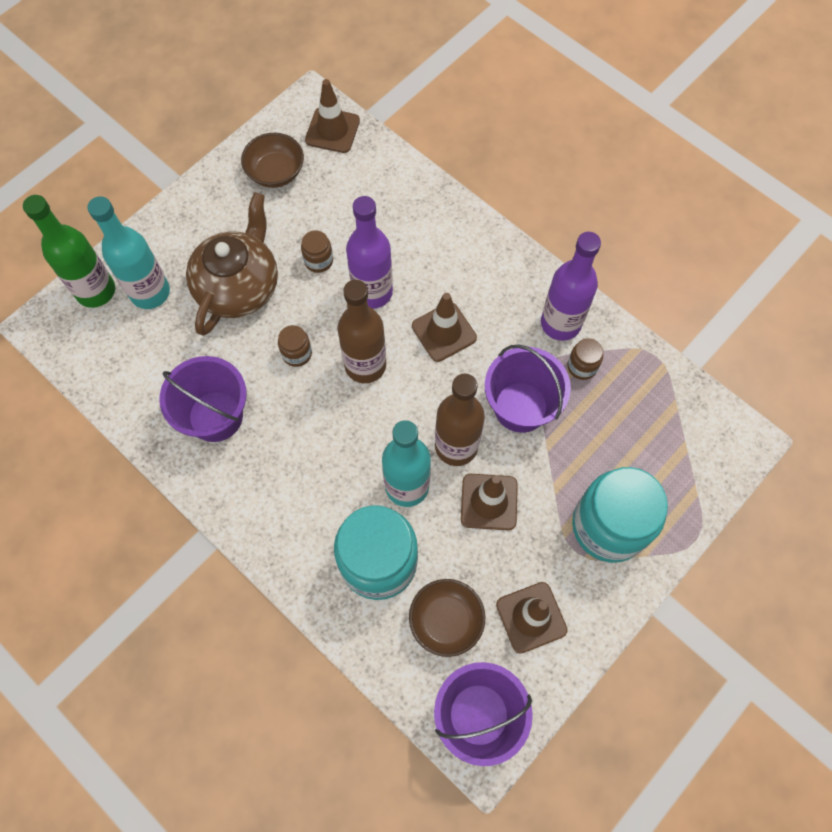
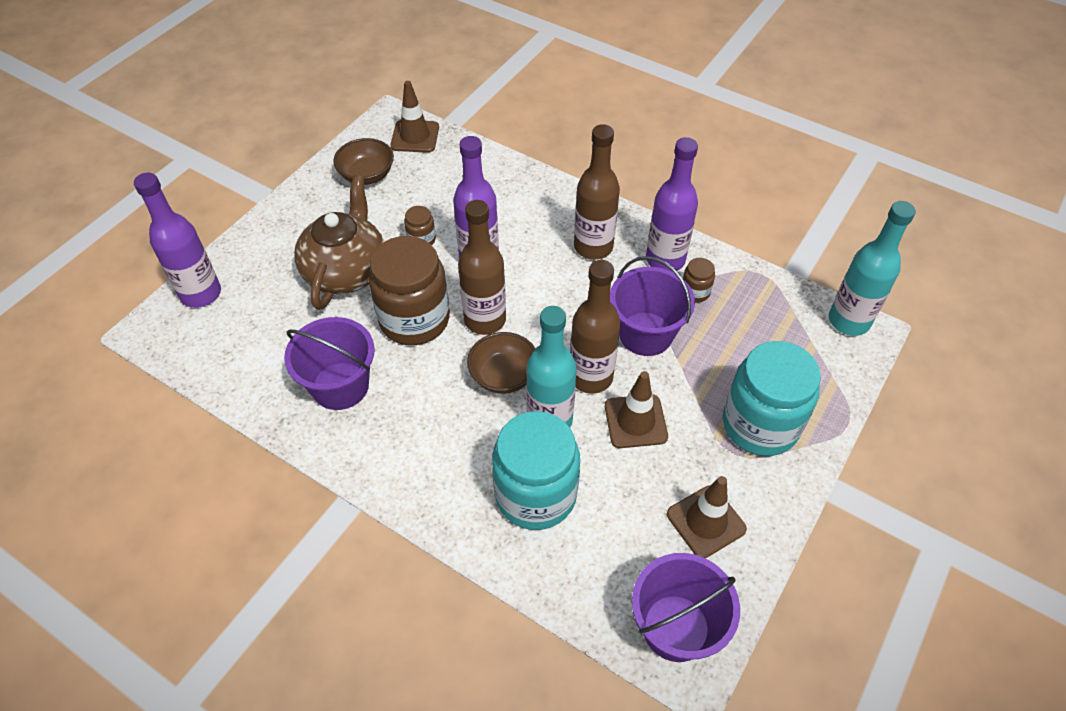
camera: 10 degrees left, 15 degrees down
green bottle [23,195,115,308] -> purple bottle [134,173,221,308]
turquoise bottle [87,196,170,309] -> turquoise bottle moved to [829,201,916,336]
brown jar [278,325,312,367] -> brown jar [369,236,450,345], size x2.32
brown bowl [409,579,485,657] -> brown bowl moved to [467,332,536,394]
brown traffic cone [412,293,477,362] -> none
none -> brown bottle [574,124,620,260]

